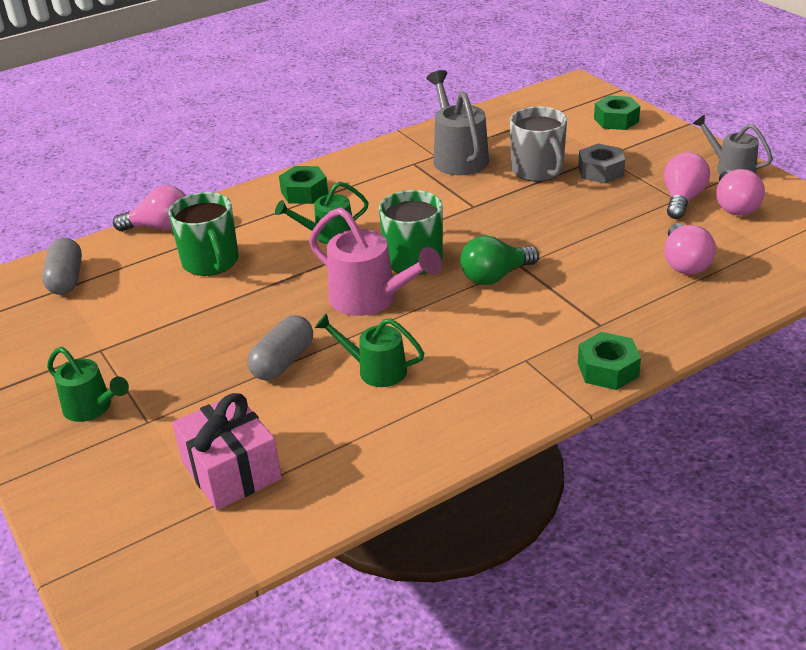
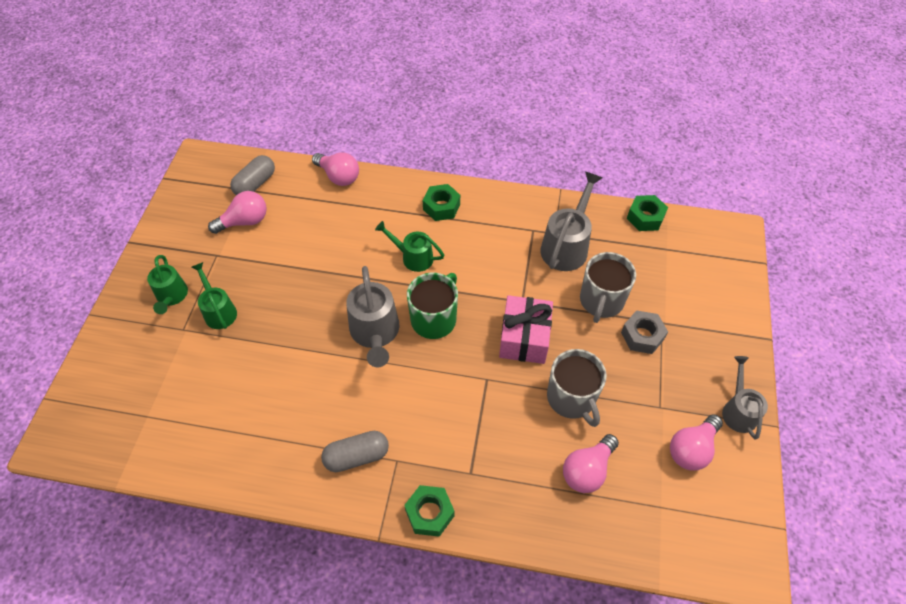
camera: 40 degrees right, 20 degrees up
green mug [168,192,239,276] -> none
pink gift [172,393,282,510] -> pink gift moved to [499,295,553,364]
grey capsule [247,315,313,381] -> grey capsule moved to [321,431,389,472]
pink watering can [309,207,442,316] -> grey watering can [346,266,399,367]
green watering can [315,313,424,387] -> green watering can moved to [192,262,237,329]
green light bulb [460,235,539,285] -> none
green nut [594,95,640,130] -> green nut moved to [627,195,668,231]
pink light bulb [664,152,710,219] -> pink light bulb moved to [208,191,267,234]
none -> grey mug [547,349,607,427]

